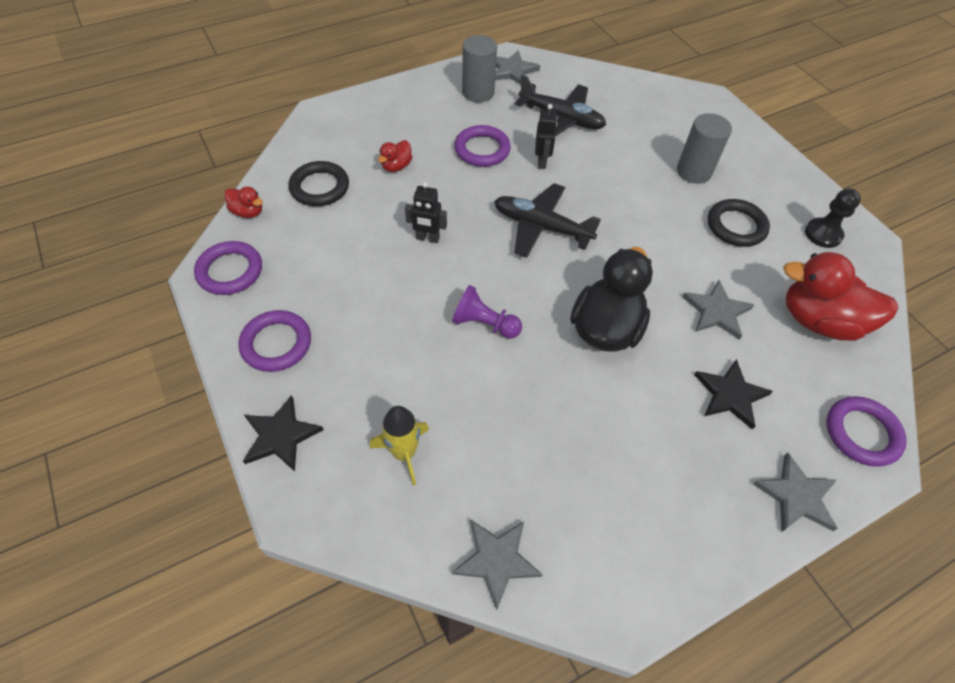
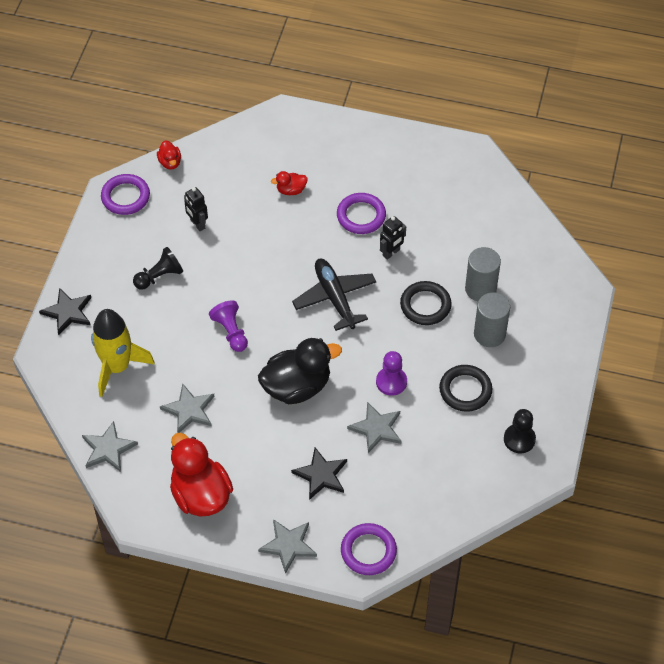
camera: 45 degrees right, 0 degrees up
purple ring [238,310,311,372] -> none
black ring [289,161,349,206] -> black ring moved to [400,281,452,325]
yellow rocket [370,406,429,485] -> yellow rocket [91,309,155,397], size x1.56
black robot [405,182,447,243] -> black robot moved to [184,187,208,231]
grey cylinder [462,35,497,103] -> grey cylinder moved to [465,247,501,301]
grey star [495,50,540,85] -> grey star moved to [160,383,215,433]
black plane [515,75,606,136] -> none
red duck [783,252,898,341] -> red duck moved to [170,433,233,516]
none -> black pawn [133,247,183,290]
none -> purple pawn [376,351,407,396]

